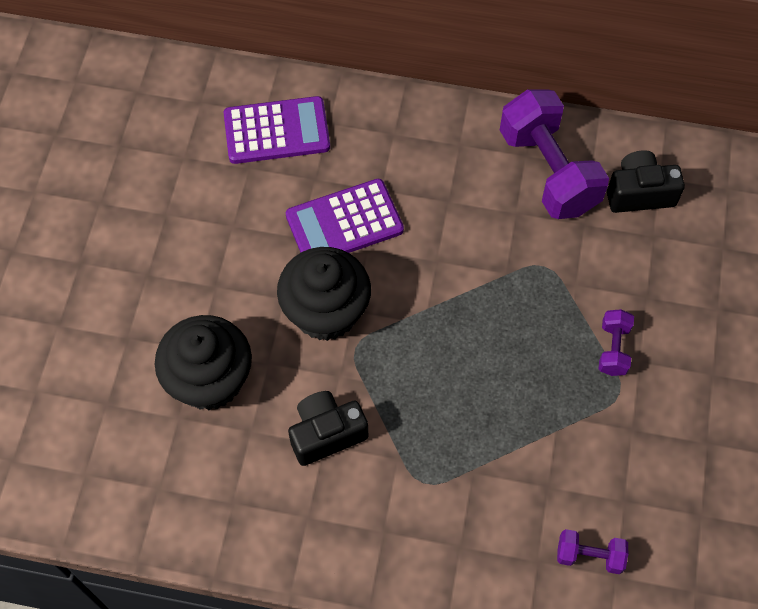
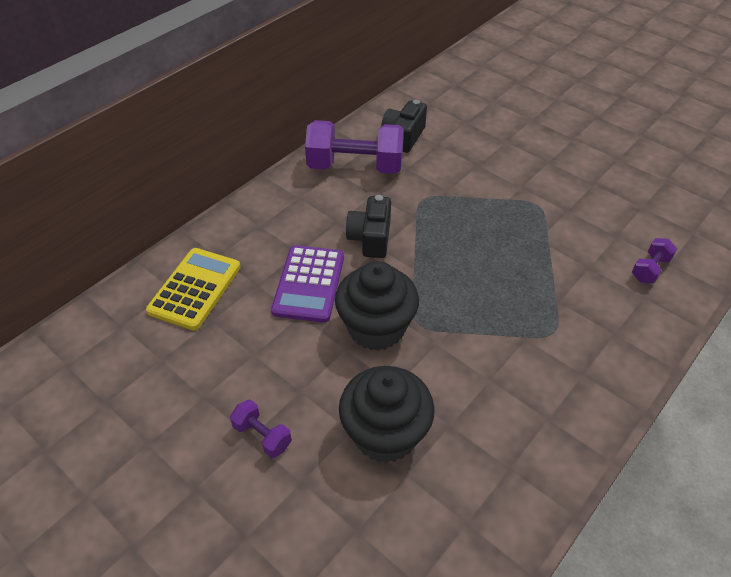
camera: 60 degrees left, 15 degrees down
purple calculator [224,96,330,164] -> yellow calculator [146,248,241,330]
black camera [288,391,368,466] -> black camera moved to [346,195,391,258]
purple dumbbell [599,309,634,376] -> purple dumbbell moved to [230,399,292,458]

